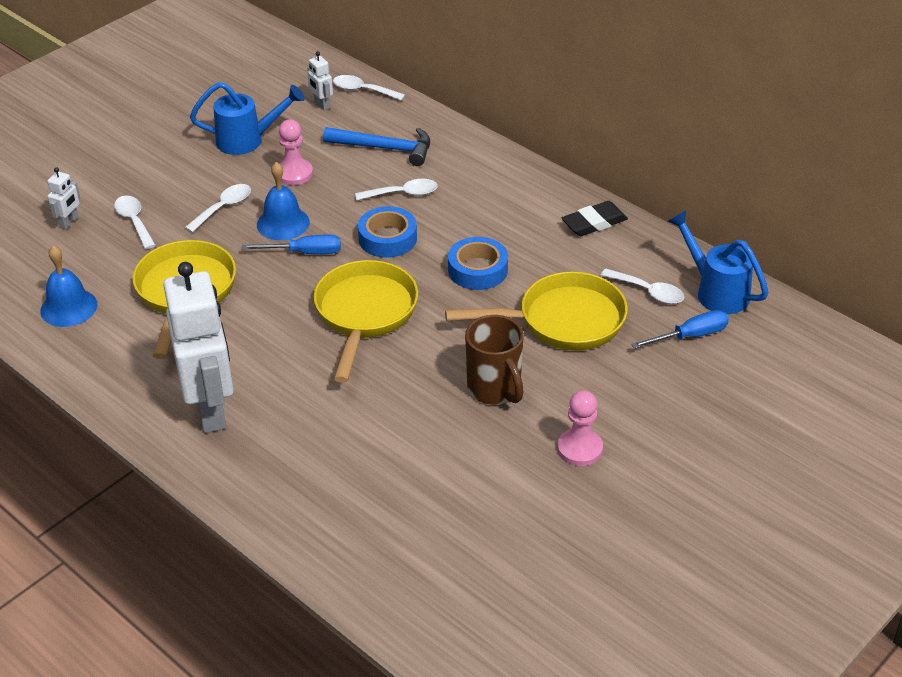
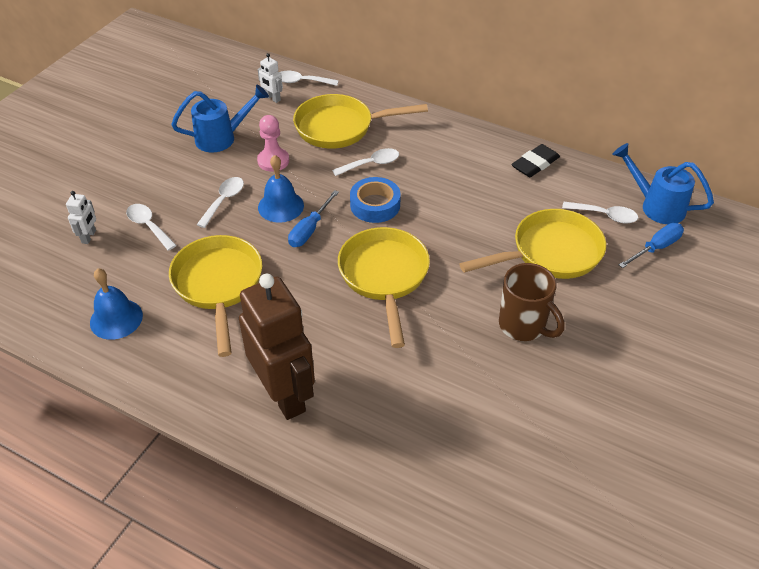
camera: 15 degrees left, 5 degrees up
white robot [163,262,234,433] -> brown robot [239,274,315,420]
blue screwdriver [241,234,341,254] -> blue screwdriver turned 135 degrees clockwise [288,190,339,247]
blue hammer [323,127,430,166] -> yellow pan [293,94,428,149]
blue tape [448,237,508,290] -> none
pink pawn [557,390,603,466] -> none

